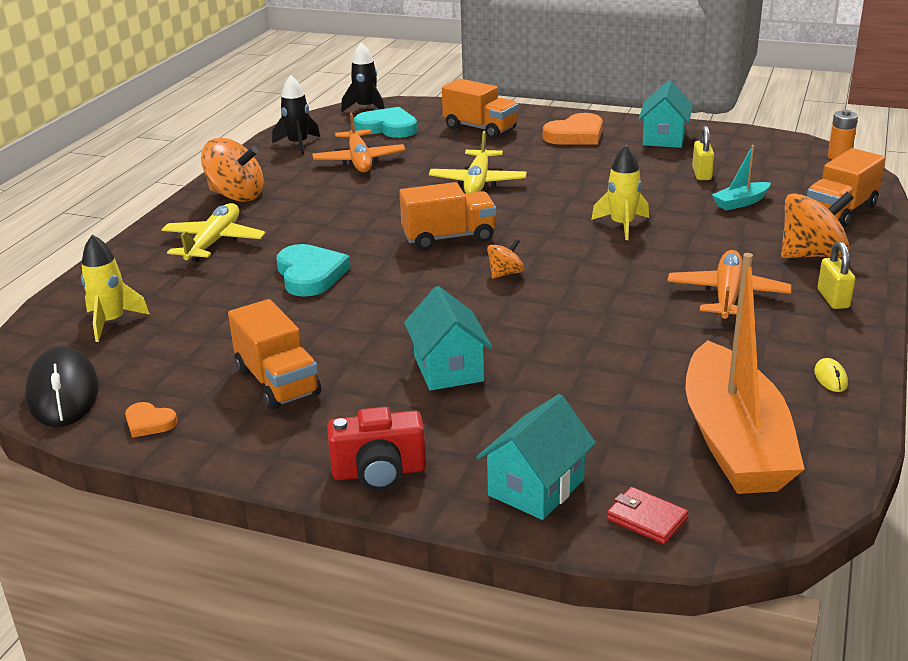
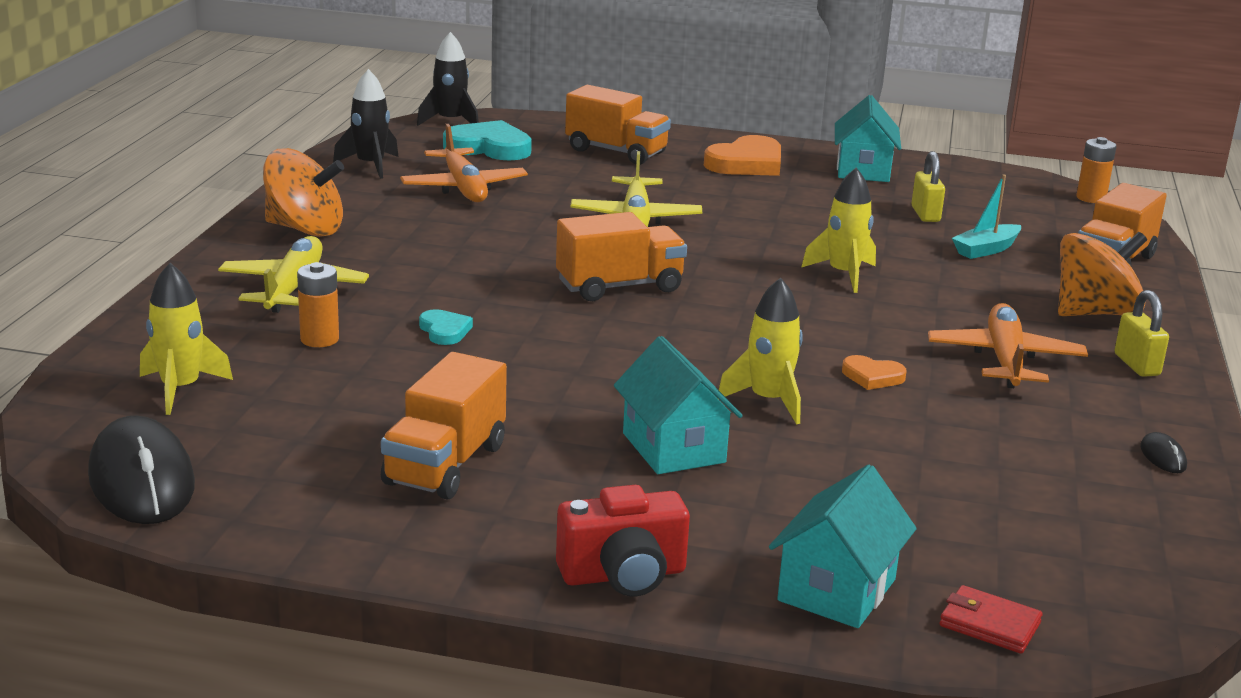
camera: 10 degrees left, 5 degrees down
orange heart [125,402,178,438] -> orange heart moved to [842,355,907,390]
orange truck [228,299,321,410] -> orange truck turned 60 degrees clockwise [381,352,507,500]
turquoise heart [276,244,351,297] -> turquoise heart [419,309,473,345], size x0.52
orange spinning top [487,239,524,278] -> none
orange boat [685,253,805,494] -> none
yellow mouse [814,358,848,392] -> black mouse [1140,432,1187,473]
none -> orange battery [297,262,339,347]
none -> yellow rocket [717,278,802,425]

